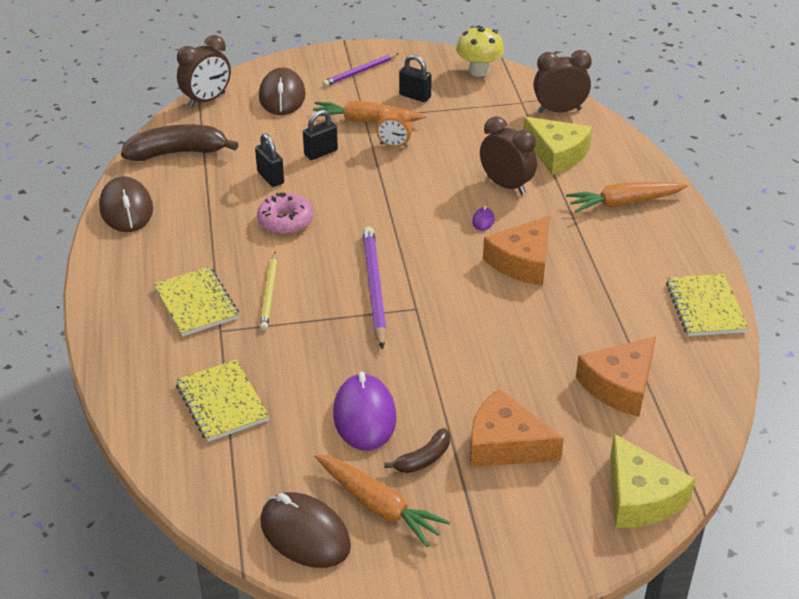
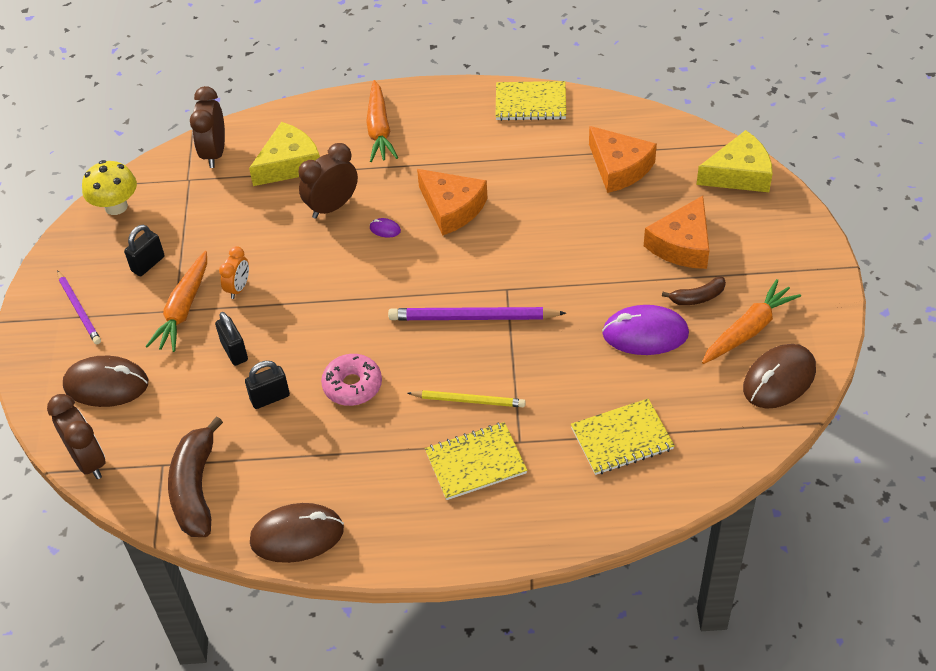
camera: 80 degrees left, 10 degrees up
brown banana [384,428,450,473] -> brown banana turned 105 degrees clockwise [662,277,726,305]

